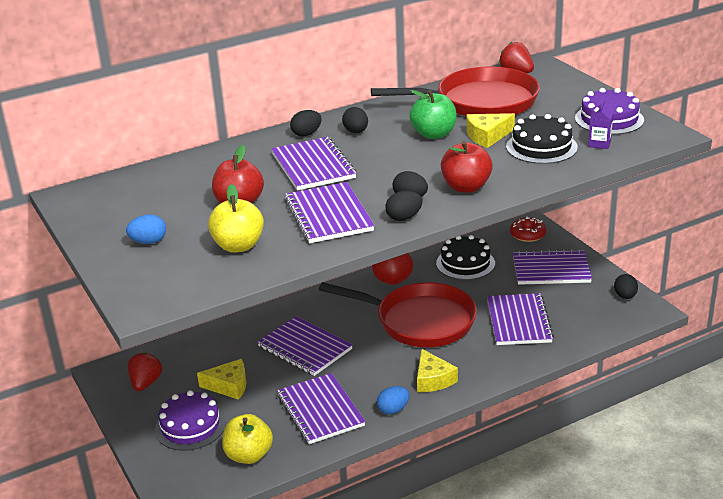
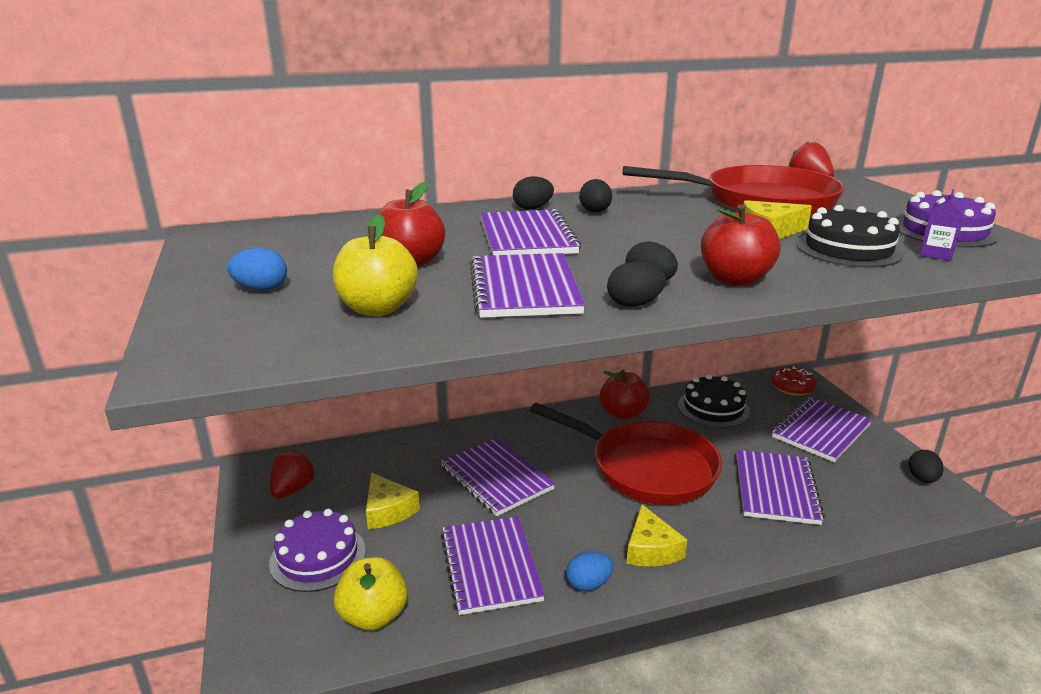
camera: 10 degrees right, 5 degrees down
yellow cheese [197,359,246,400] -> yellow cheese turned 45 degrees clockwise [366,473,420,529]
green apple [409,90,456,139] -> none
purple notebook [513,249,592,285] -> purple notebook turned 60 degrees counterclockwise [772,397,872,462]

